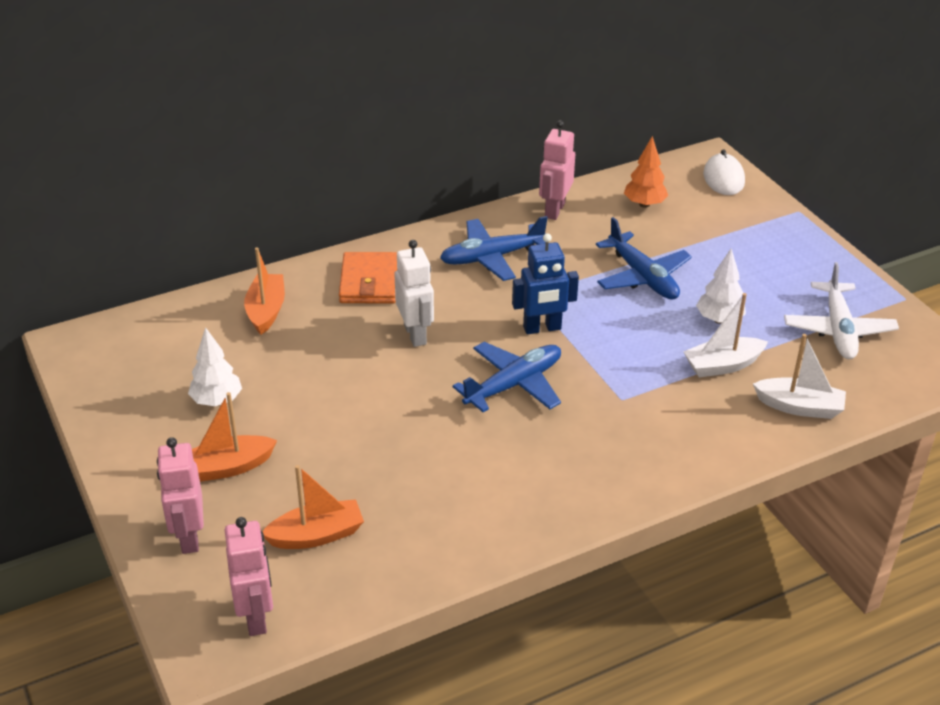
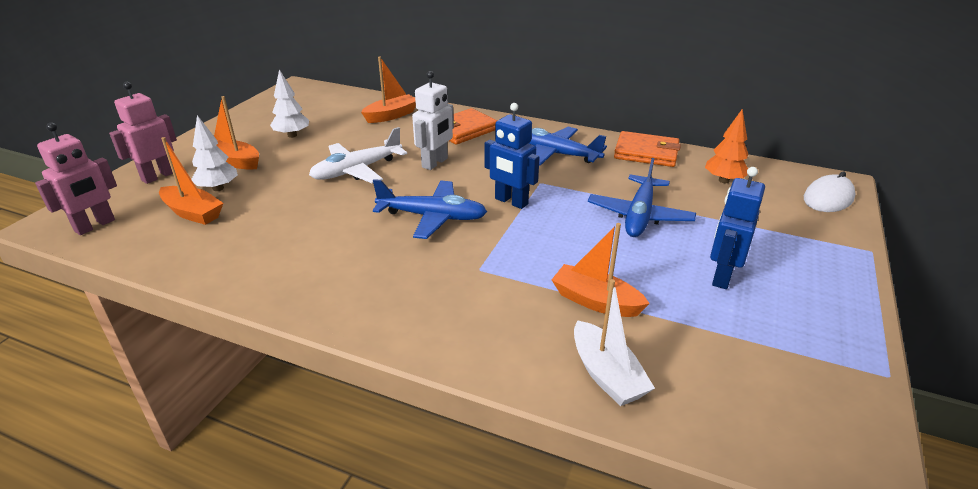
camera: 50 degrees right, 5 degrees down
pink robot [539,120,575,220] -> orange wallet [614,131,681,167]
white boat [683,293,768,377] -> orange boat [552,223,650,317]
white tree [696,248,746,324] -> white tree moved to [191,115,238,191]
white plane [784,262,899,359] -> white plane moved to [309,127,407,183]
none -> blue robot [710,167,765,289]

